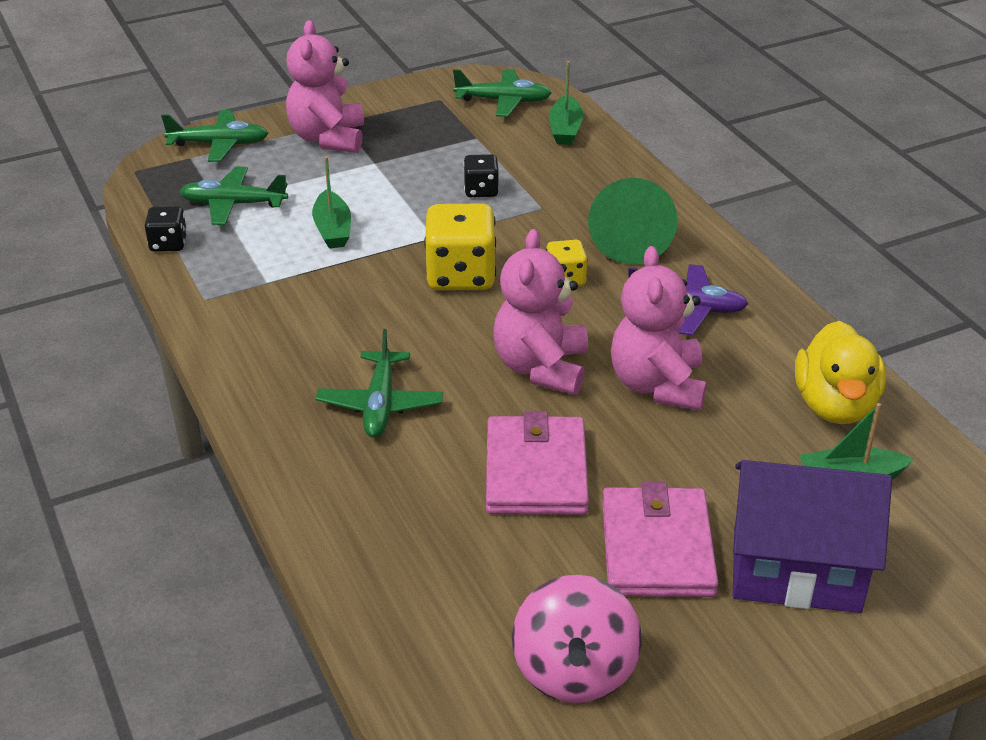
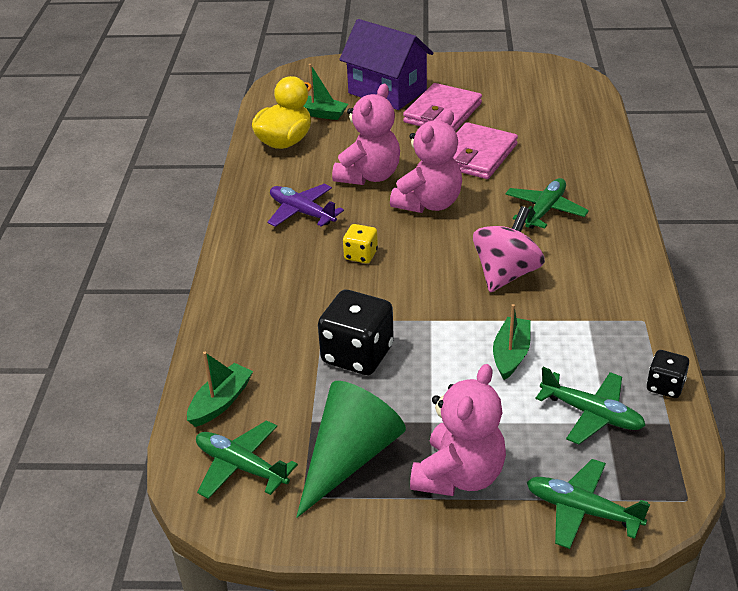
camera: 150 degrees left, 0 degrees up
yellow dice [424,203,496,290] -> none
black dice [463,154,499,197] -> black dice [318,290,394,375], size x1.85
pink spinning top [512,575,642,703] -> pink spinning top moved to [473,206,545,292]
green cone [588,178,678,264] -> green cone moved to [296,381,406,518]

